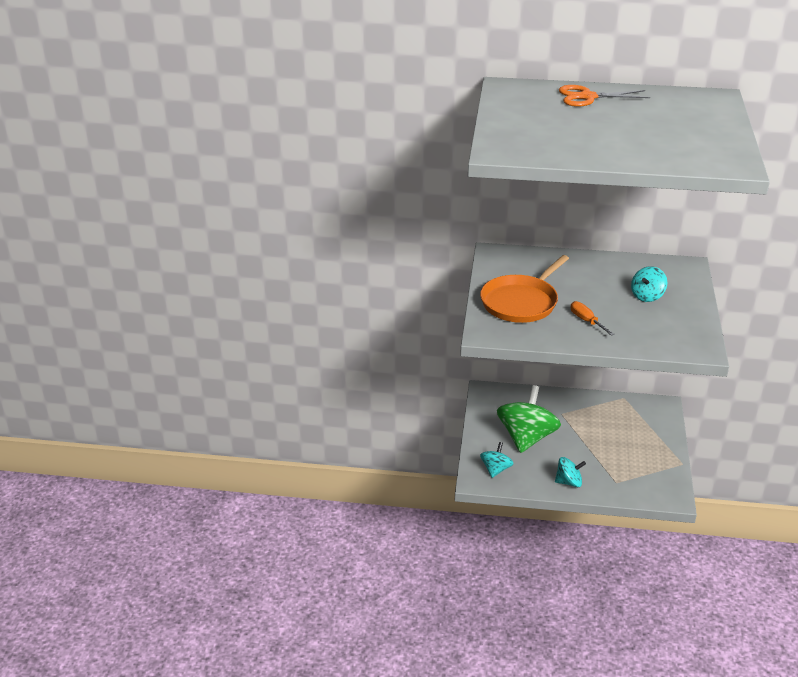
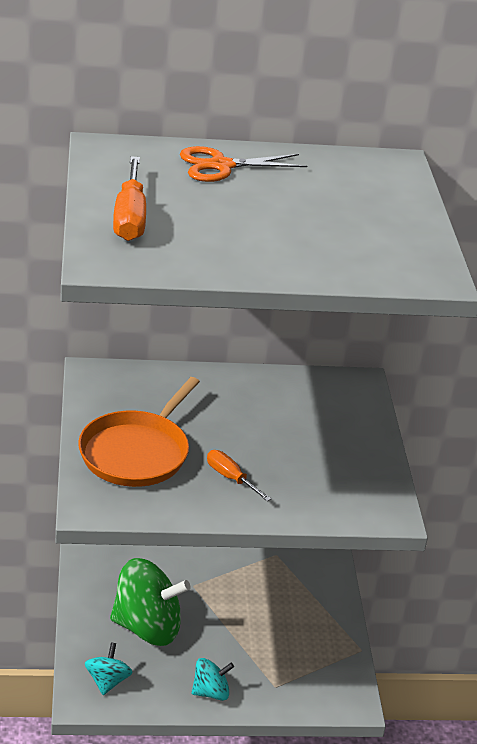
camera: 15 degrees left, 0 degrees up
green spinning top [497,385,561,453] -> green spinning top turned 90 degrees clockwise [110,558,191,646]
turquoise spinning top [631,266,667,302] -> none
none -> orange screwdriver [113,156,146,241]

